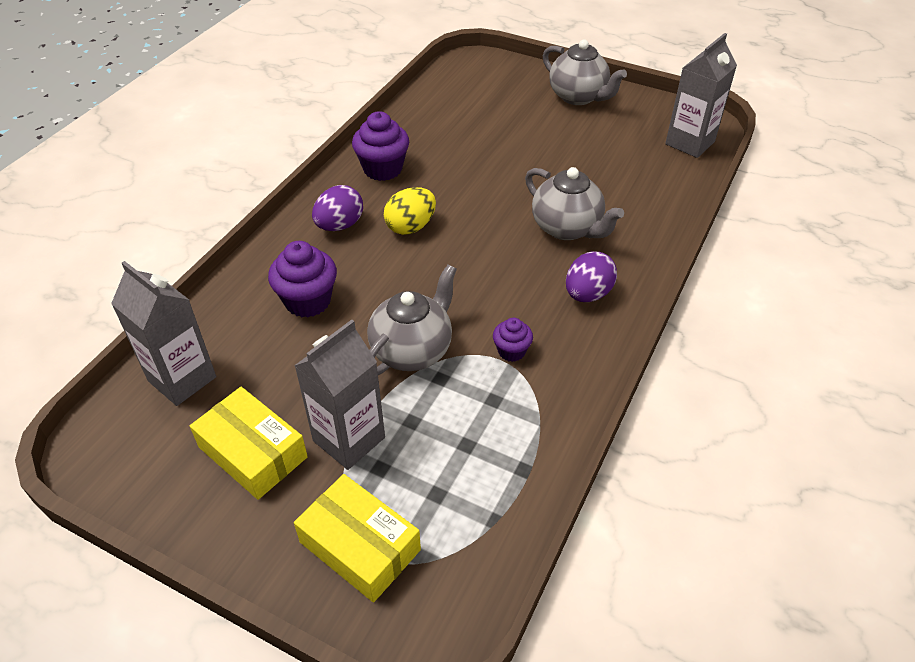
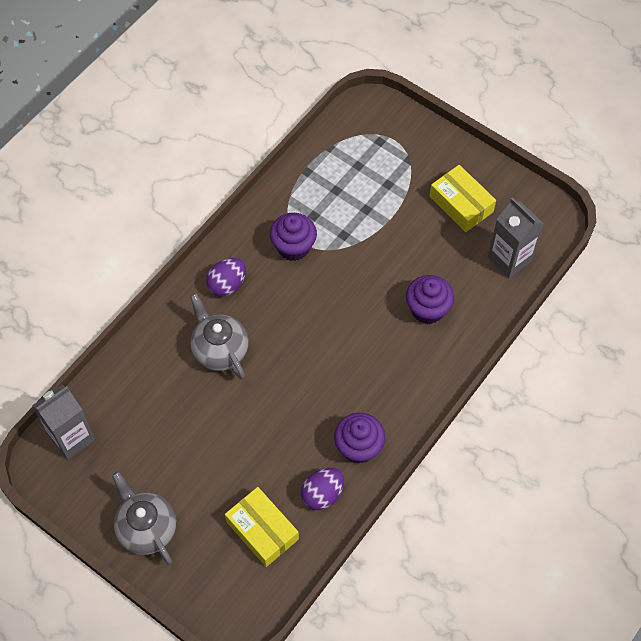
camera: 170 degrees left, 15 degrees up
grey carton [294,320,385,470] -> none
yellow box [294,474,421,602] -> yellow box moved to [225,487,299,567]
purple egg [312,185,363,231] -> purple egg moved to [301,468,344,510]
grey teapot [367,264,457,375] -> none
yellow egg [384,187,436,235] -> none
purple cupcake [493,318,533,362] -> purple cupcake [270,213,317,261], size x1.76

